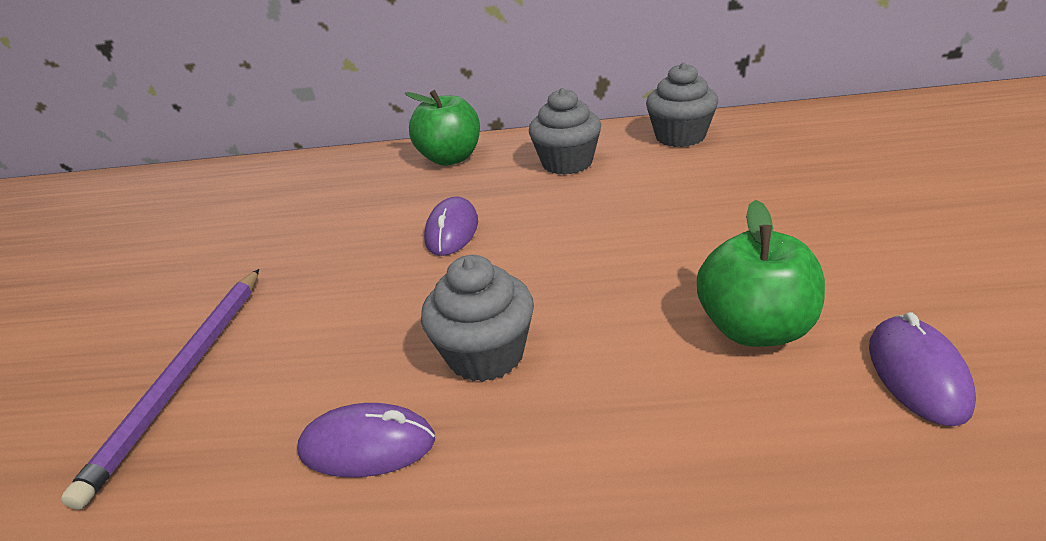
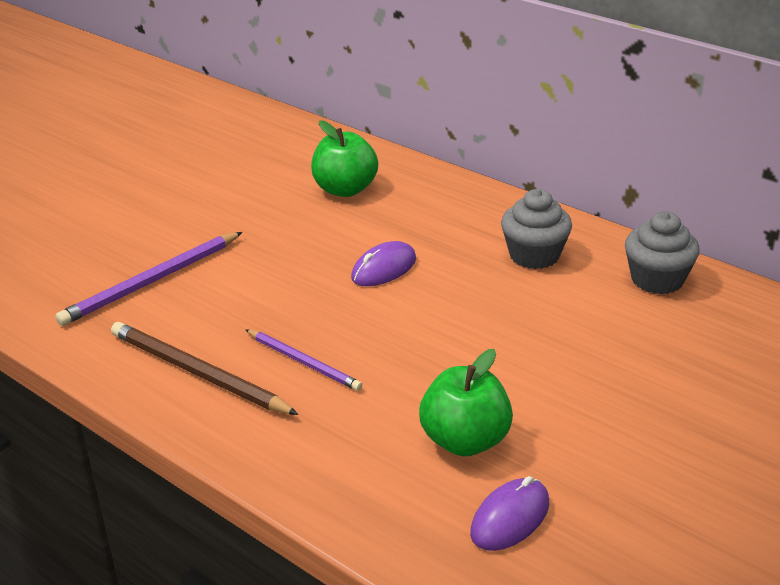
camera: 35 degrees right, 0 degrees up
purple mouse [297,403,435,477] -> brown pencil [111,322,299,415]
green apple [405,90,480,166] -> green apple moved to [311,120,378,197]
grey cupcake [421,255,534,382] -> purple pencil [245,329,362,391]

